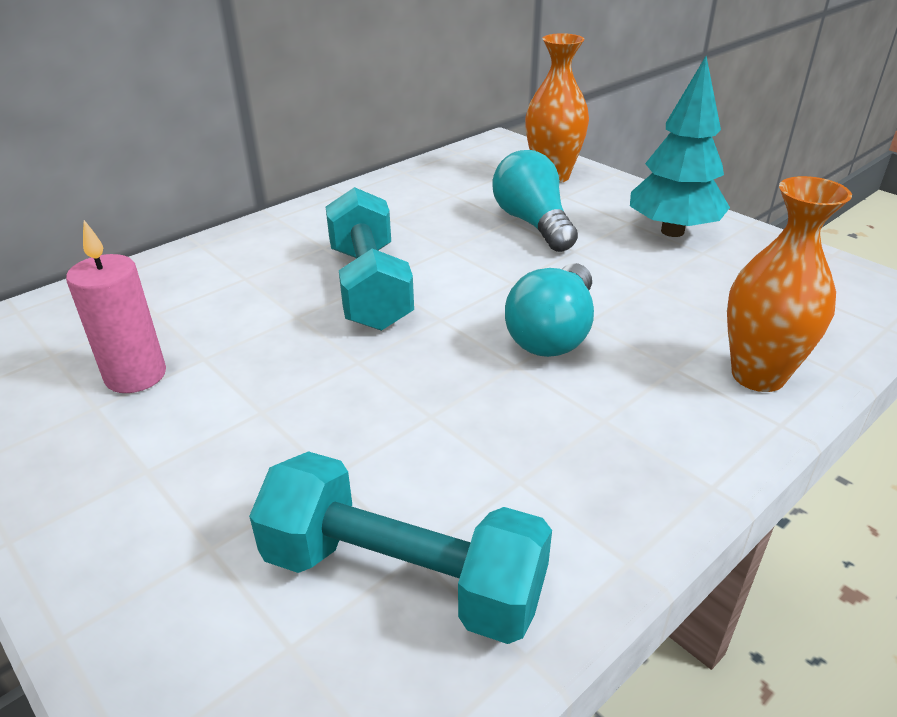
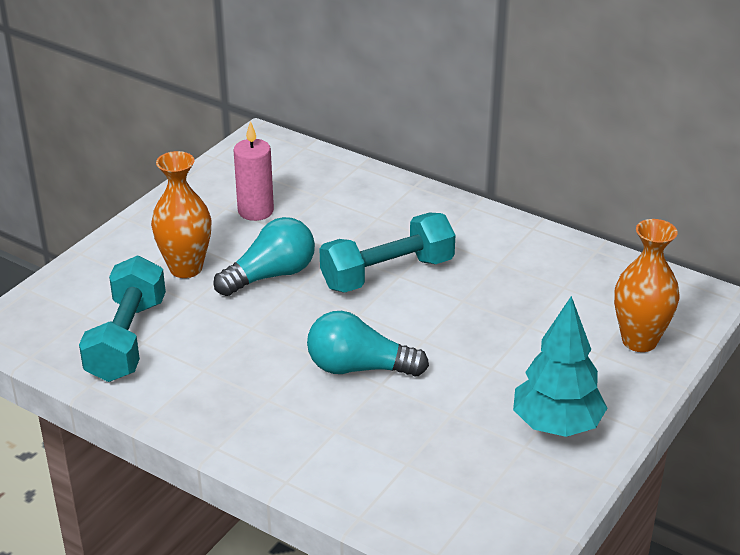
camera: 75 degrees right, 0 degrees up
turquoise light bulb [492,150,578,252] -> turquoise light bulb moved to [213,217,315,296]
orange vase [727,176,852,392] -> orange vase moved to [151,151,211,278]

